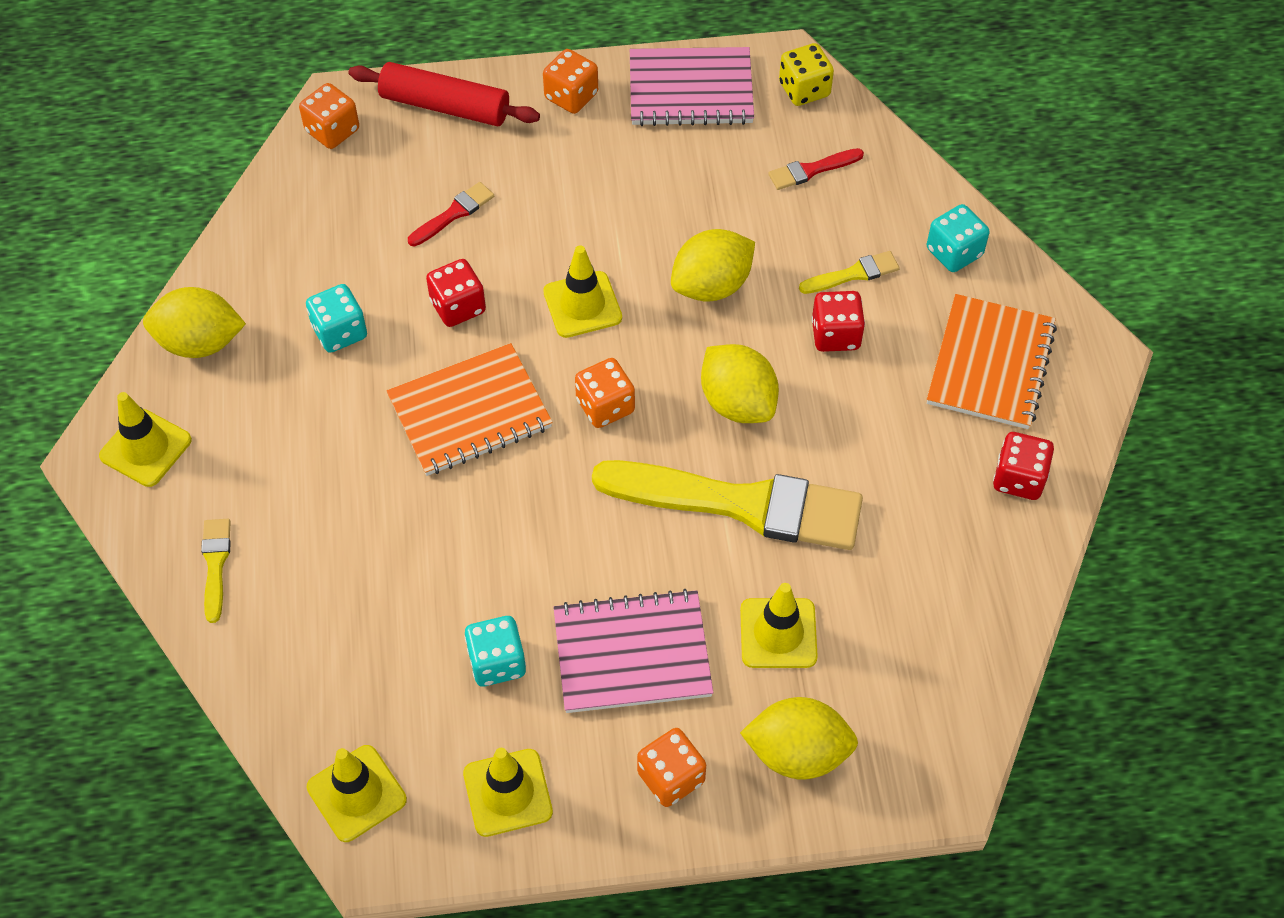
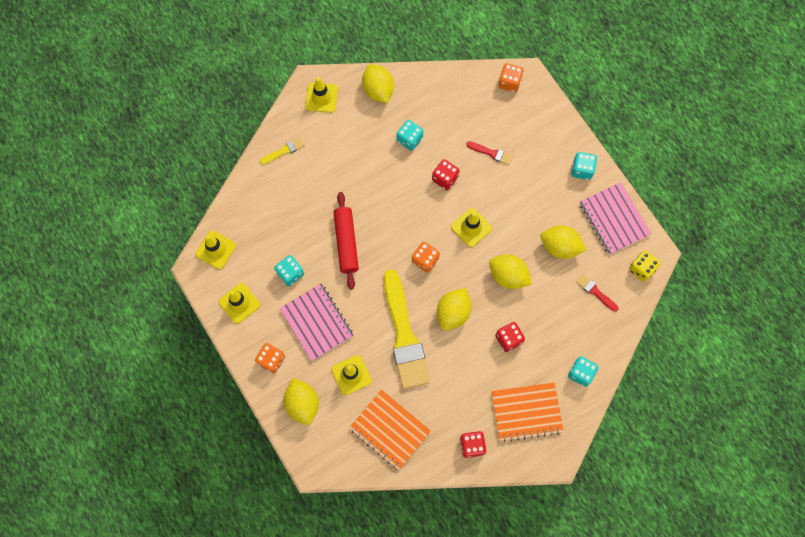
camera: 65 degrees right, 15 degrees up
red rolling pin [348,62,540,127] -> red rolling pin moved to [333,192,359,290]
orange notebook [387,343,553,476] -> orange notebook moved to [349,389,431,470]
orange dice [543,49,598,114] -> turquoise dice [571,152,597,180]
yellow brush [799,251,900,294] -> none
none -> yellow lemon [540,225,586,259]

